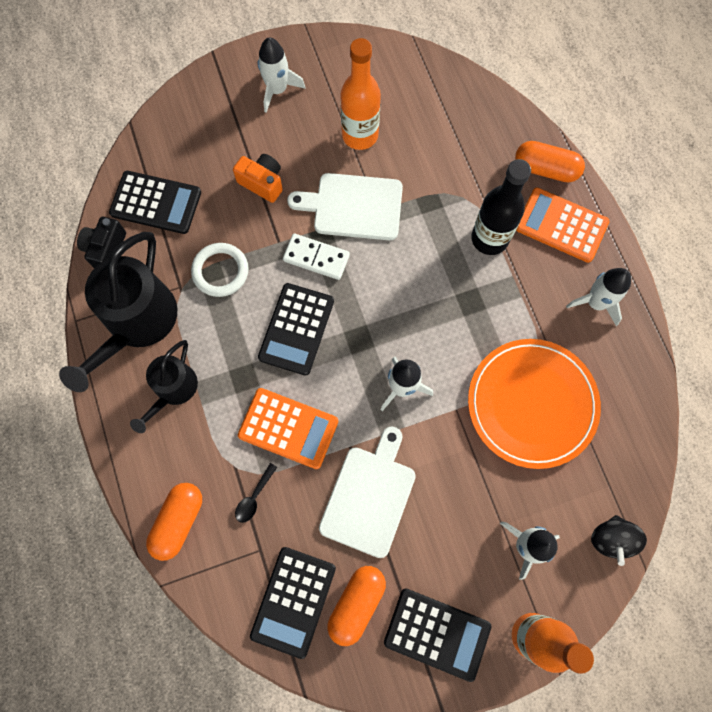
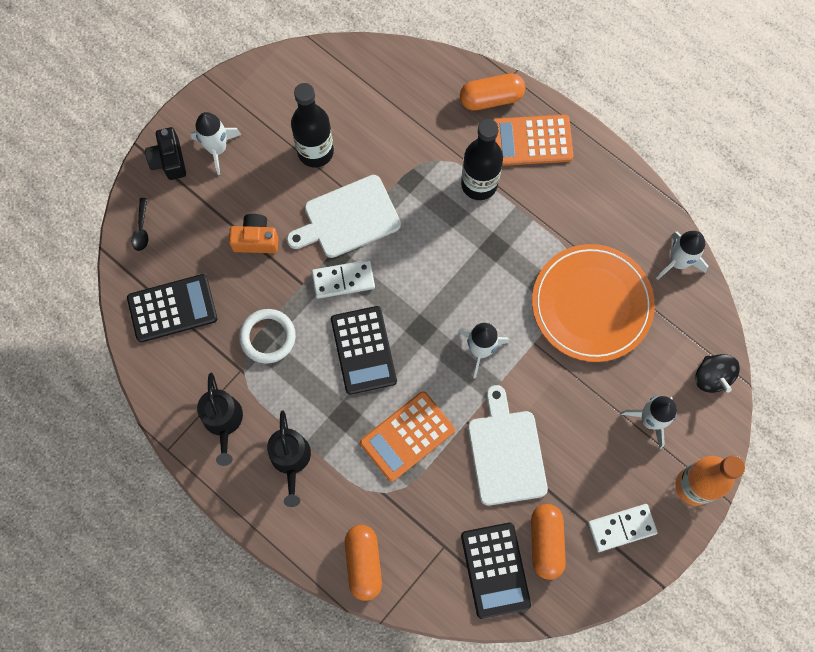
camera: 30 degrees left, 0 degrees up
black watering can [59,232,177,392] -> black watering can [197,373,243,466], size x0.58
black camera [77,217,126,268] -> black camera moved to [145,127,186,180]
black spoon [235,463,277,523] -> black spoon moved to [131,198,148,251]
orange calculator [238,388,338,469] -> orange calculator turned 150 degrees clockwise [360,391,455,482]
orange bottle [340,38,381,150] -> black bottle [291,83,334,168]
black calculator [384,588,491,682] -> white domino [588,504,657,552]
white rocket [566,268,631,326] -> white rocket moved to [656,231,708,280]

